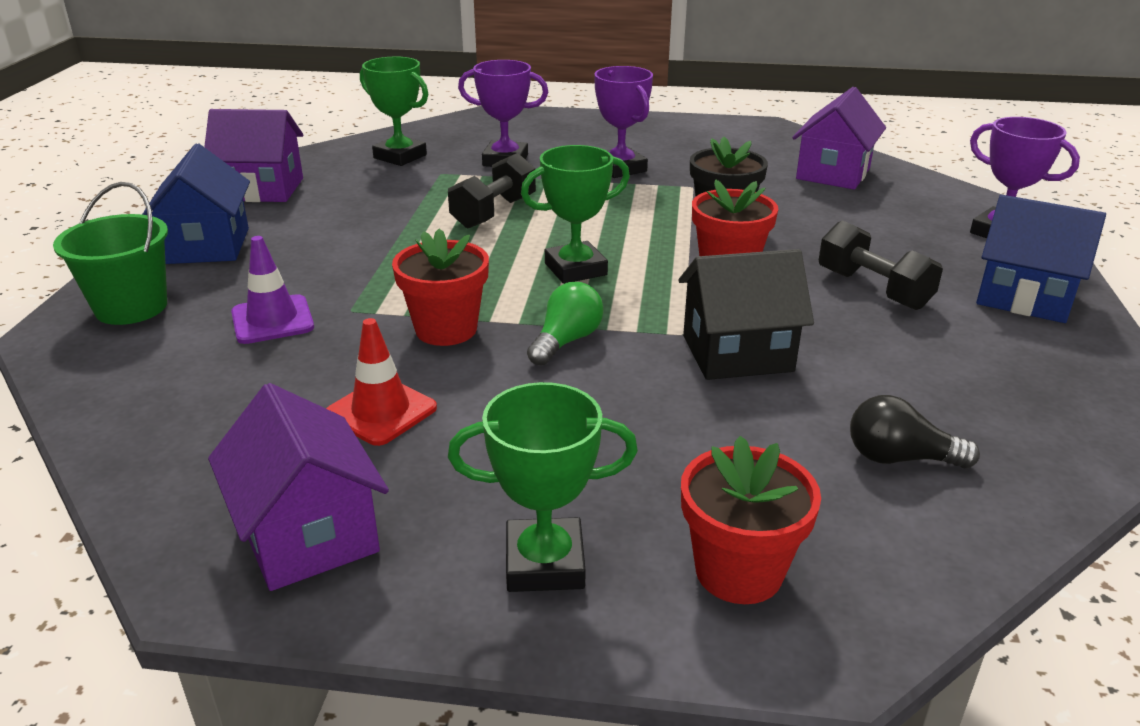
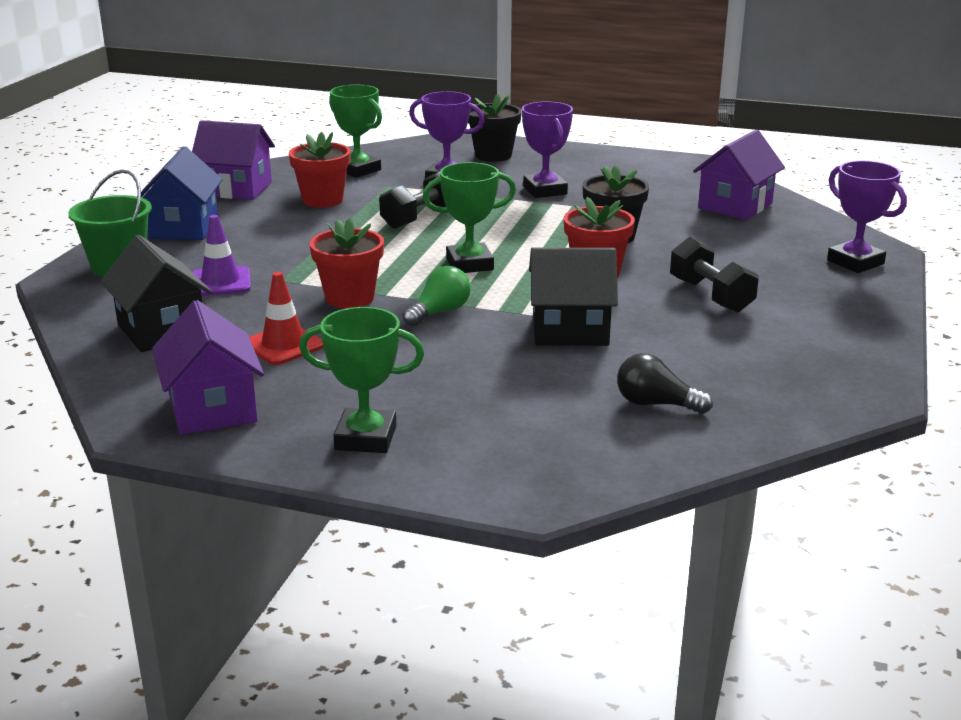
camera: 10 degrees right, 5 degrees down
red flower pot [681,436,821,604] -> red flower pot moved to [289,132,351,208]
blue house [976,195,1106,323] -> none
none -> black house [101,235,212,352]
none -> black flower pot [468,94,522,162]

